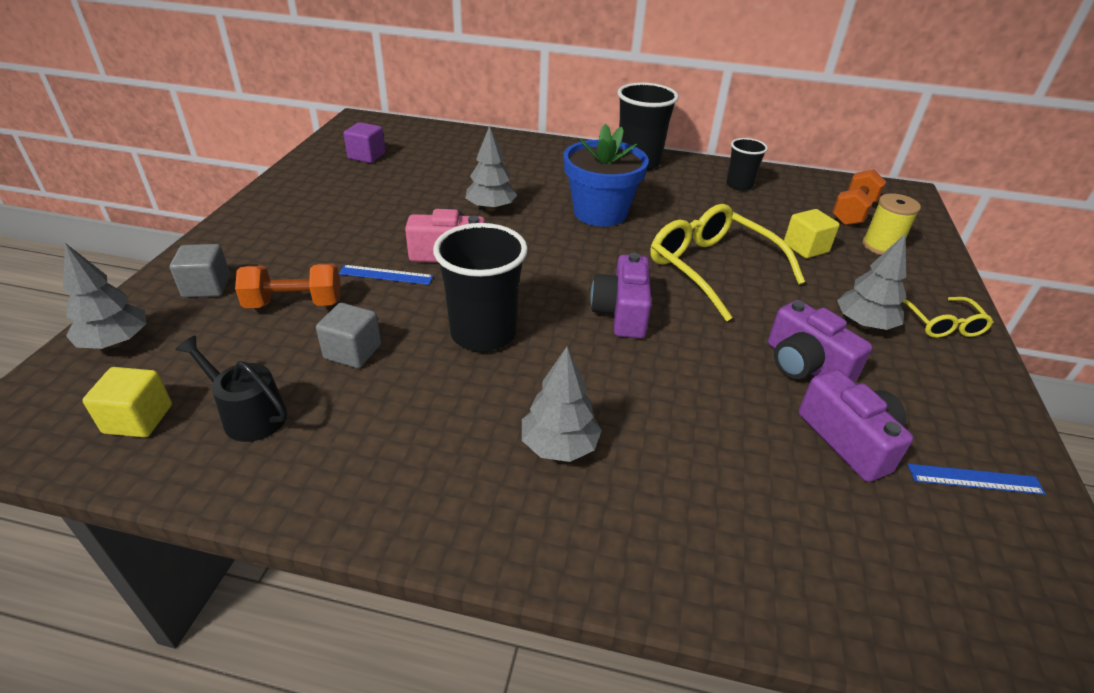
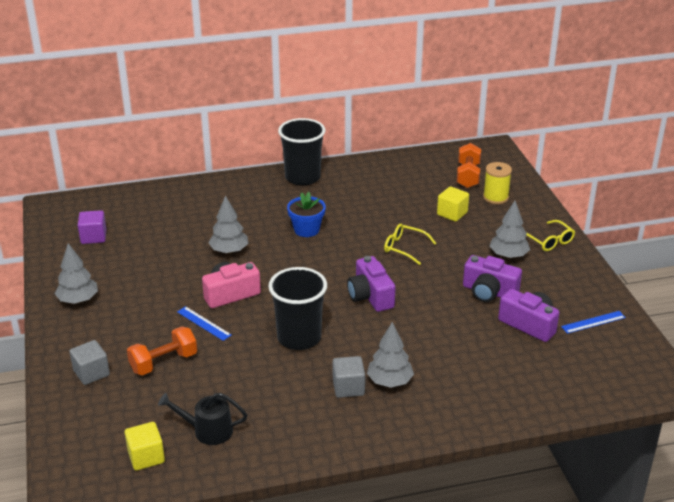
camera: 25 degrees left, 5 degrees down
grey tree [63,243,147,349] -> grey tree moved to [55,243,98,304]
grey cube [316,303,381,368] -> grey cube moved to [333,356,365,398]
blue ruler [339,265,433,285] -> blue ruler turned 60 degrees clockwise [177,306,231,341]
blue flower pot [563,123,649,227] -> blue flower pot [287,192,326,237], size x0.63
yellow glasses [650,204,805,321] -> yellow glasses [384,224,436,265], size x0.53
black cup [726,138,768,191] -> none

